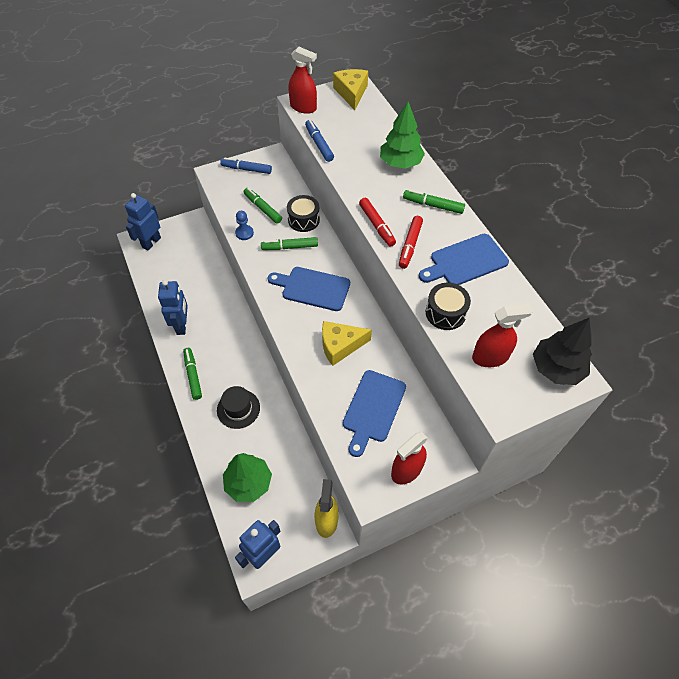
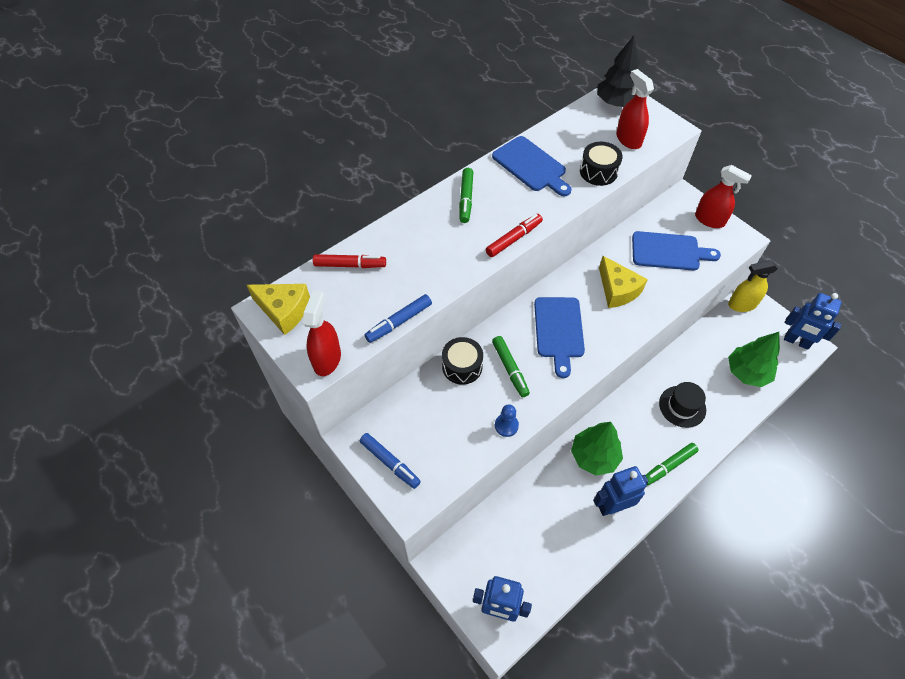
camera: 105 degrees left, 0 degrees up
blue marker [220,157,272,174] -> blue marker turned 45 degrees counterclockwise [360,433,421,489]
green marker [244,188,282,224] -> none
yellow cheese [333,69,368,110] -> yellow cheese turned 135 degrees counterclockwise [247,284,310,335]
green tree [380,102,425,169] -> green tree moved to [571,422,623,476]
red marker [399,216,423,269] -> red marker moved to [313,254,386,268]

